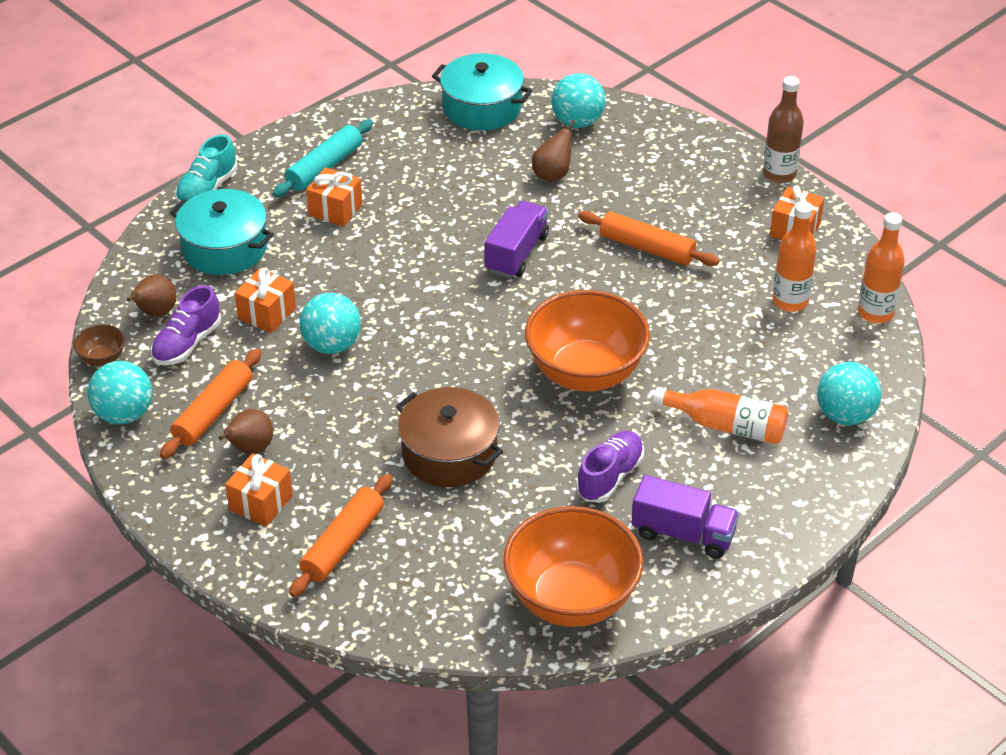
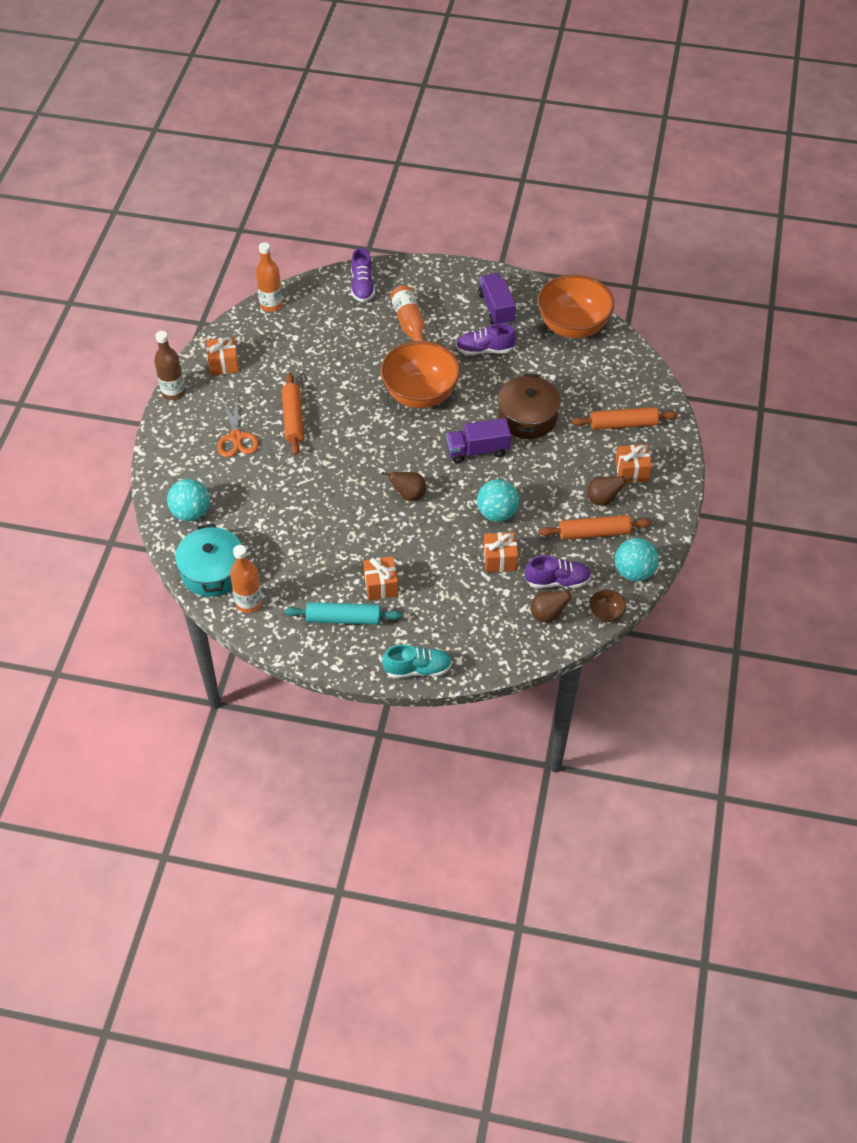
camera: 125 degrees left, 10 degrees up
turquoise pot [170,189,274,275] -> none
purple truck [485,201,549,278] -> purple truck moved to [446,418,511,464]
brown pear [532,120,575,182] -> brown pear moved to [382,472,426,501]
orange bottle [772,201,817,312] -> orange bottle moved to [230,545,262,613]
turquoise ball [817,362,882,425] -> purple shoe [351,248,375,302]
none -> orange scissors [217,398,259,457]

